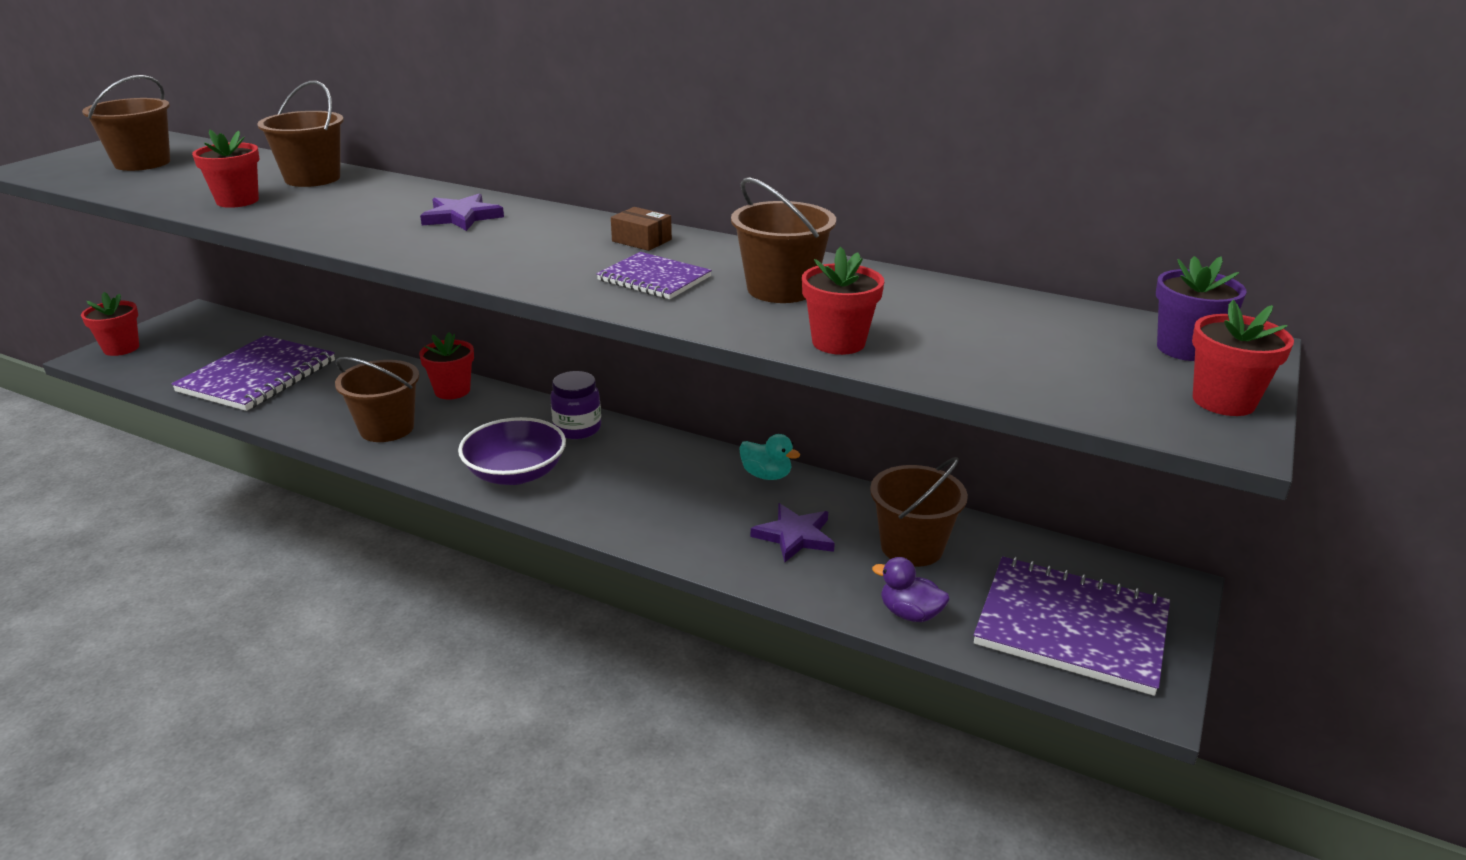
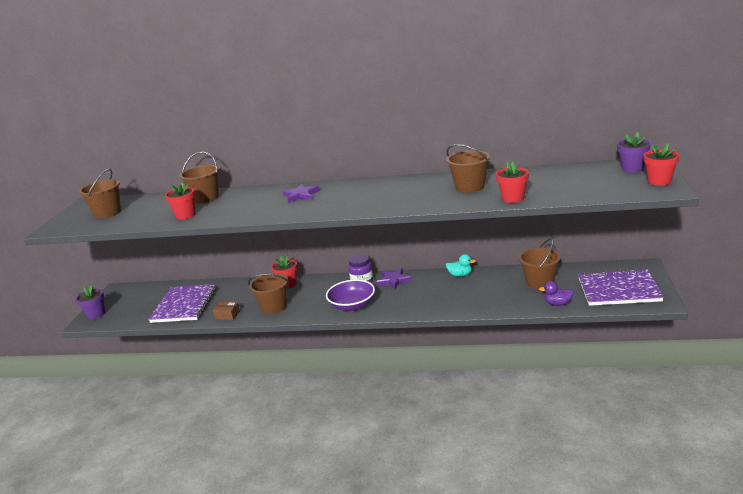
camera: 15 degrees left, 5 degrees down
red flower pot [81,292,139,356] -> purple flower pot [76,286,105,319]
purple notebook [596,252,712,299] -> none
brown box [611,207,672,251] -> brown box moved to [213,302,240,320]
purple star [751,503,835,562] -> purple star moved to [376,268,412,289]

